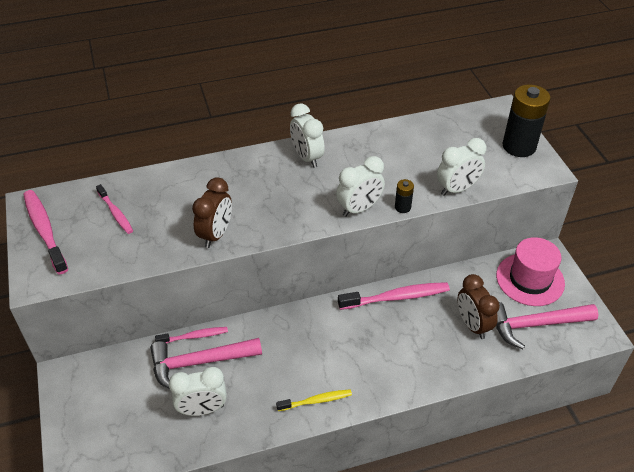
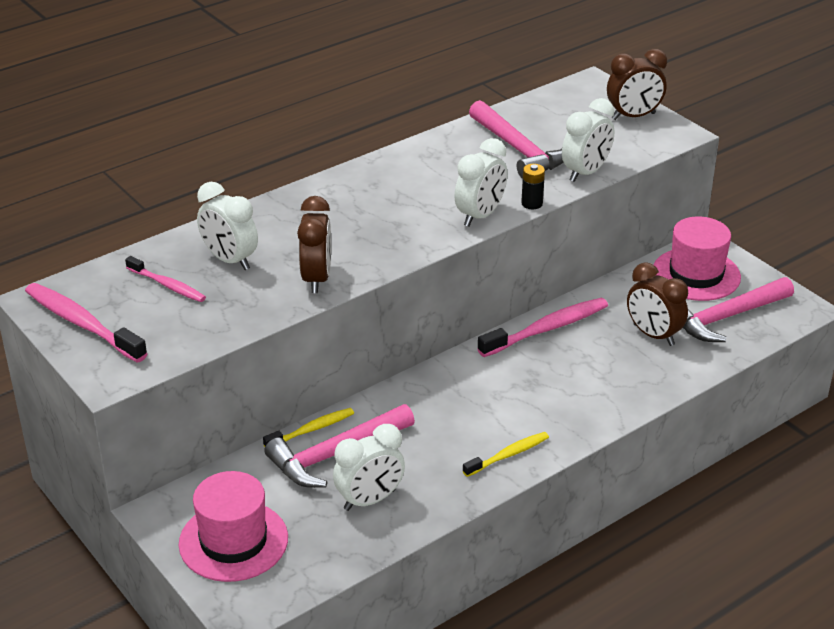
camera: 20 degrees left, 10 degrees down
pink toothbrush [155,327,228,343] -> yellow toothbrush [263,408,354,447]
white clock [290,103,325,168] -> white clock moved to [197,182,258,270]
black battery [502,85,551,157] -> brown clock [607,49,667,120]
none -> pink hat [179,471,288,582]
none -> pink hammer [469,100,563,179]

